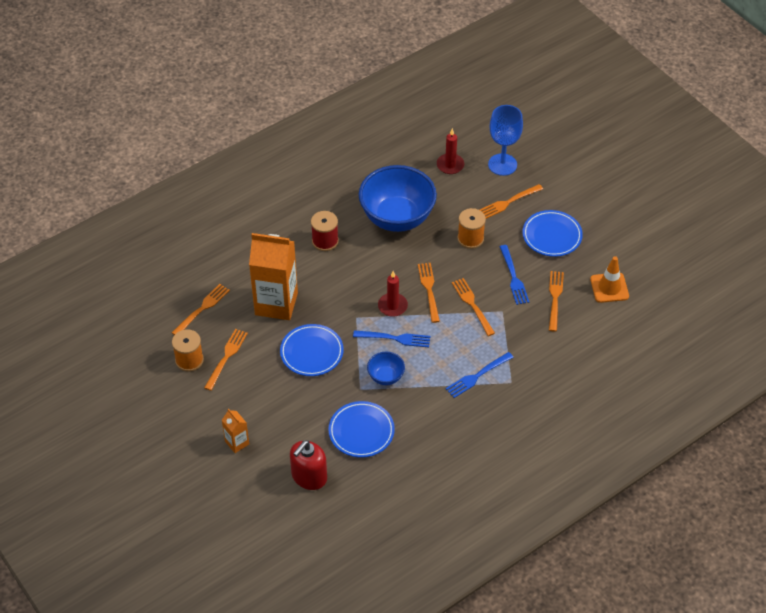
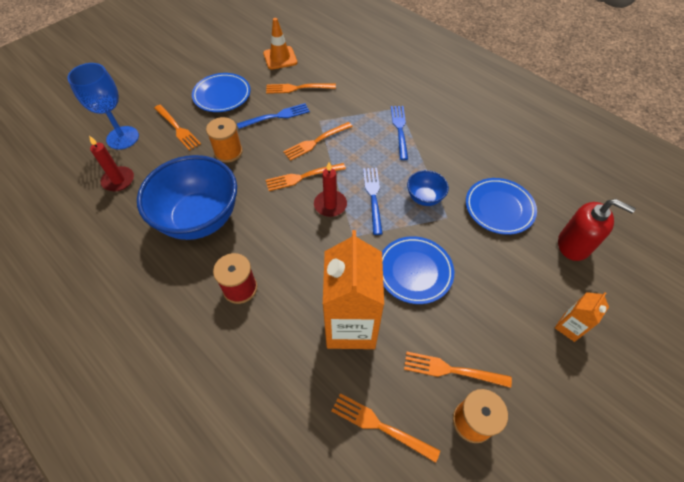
camera: 100 degrees left, 5 degrees up
blue fork [446,352,514,398] -> blue fork turned 135 degrees counterclockwise [391,106,408,160]

